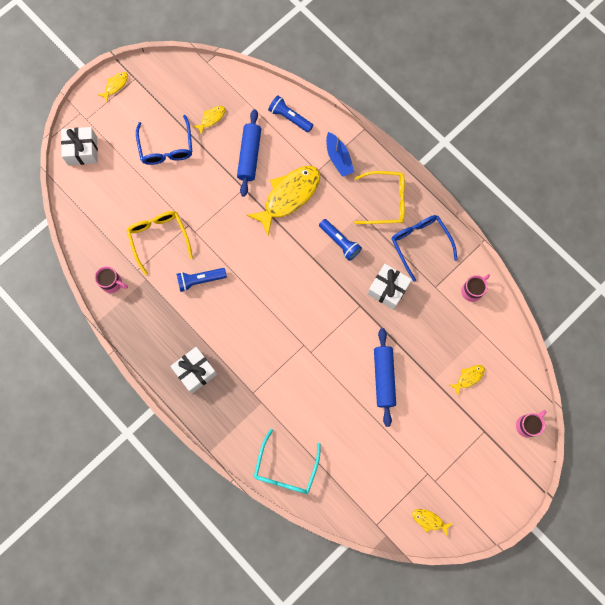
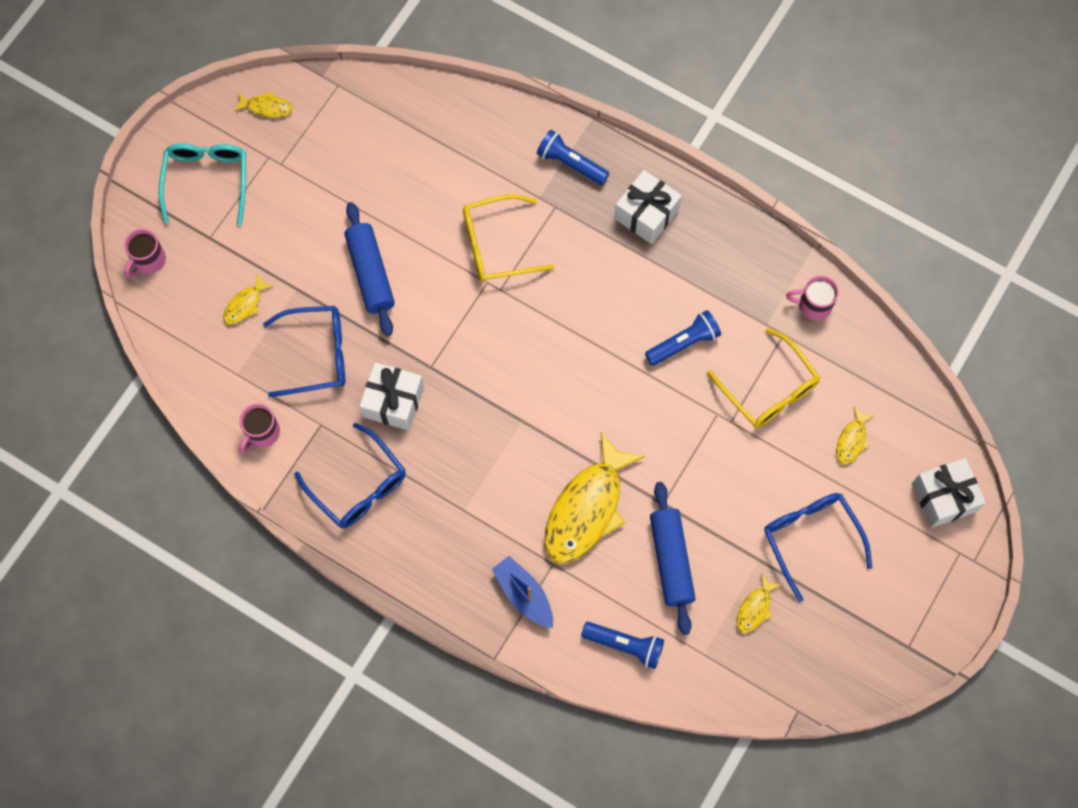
camera: 165 degrees right, 5 degrees down
yellow fish [98,72,128,102] -> yellow fish moved to [836,407,875,465]
turquoise glasses [254,429,321,494] -> turquoise glasses moved to [159,144,246,225]
blue flashlight [319,219,362,261] -> blue flashlight moved to [537,130,610,185]
yellow glasses [354,171,405,224] -> yellow glasses moved to [463,194,554,282]
none -> blue glasses [263,306,345,397]

